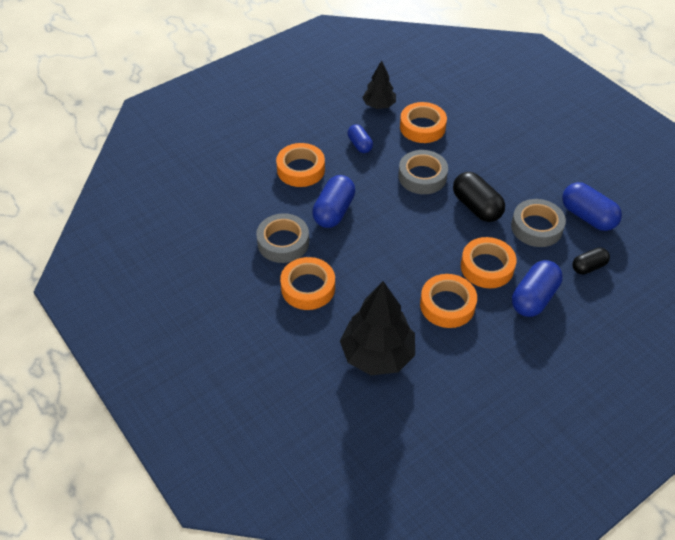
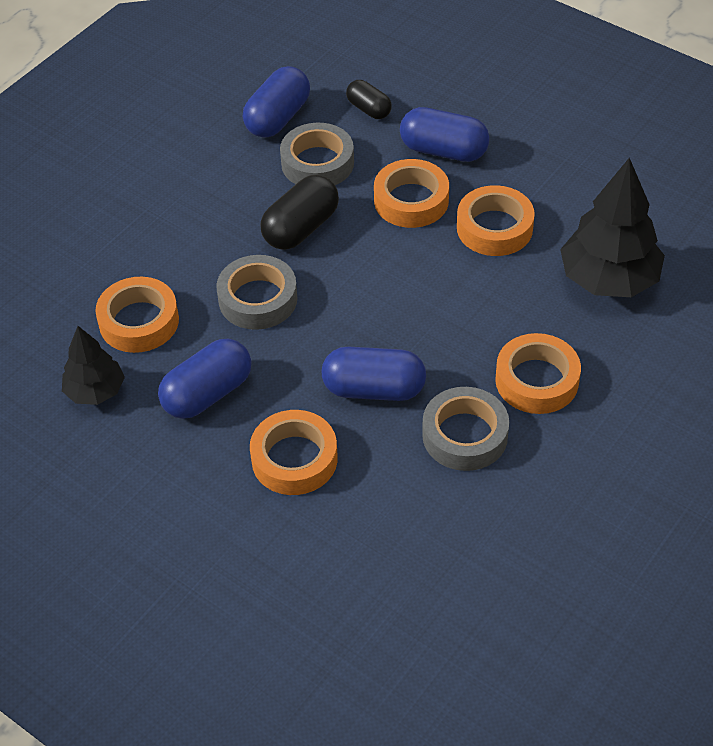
camera: 105 degrees left, 0 degrees up
blue capsule [348,124,373,153] -> blue capsule [158,338,251,419], size x1.64

